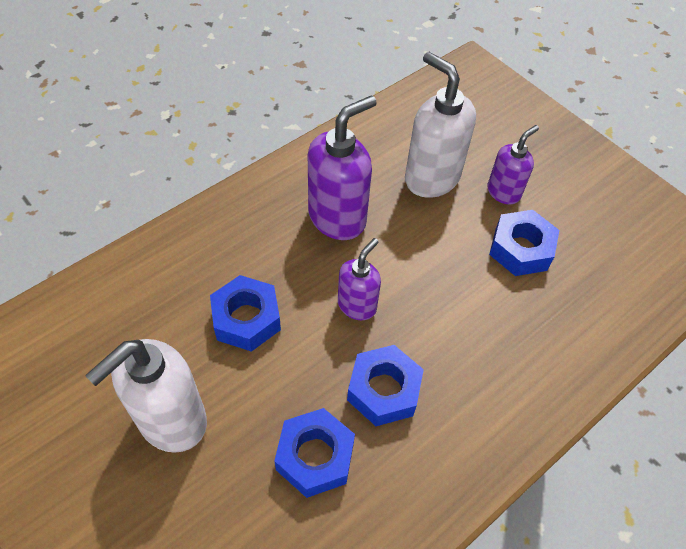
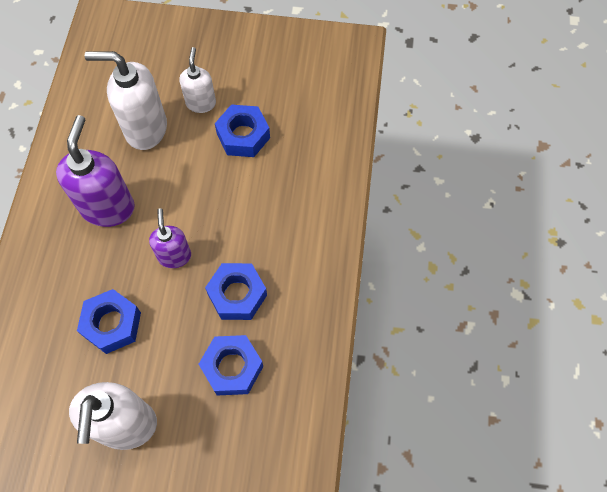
camera: 40 degrees left, 10 degrees up
purple soap dispenser [487,125,539,205] -> white soap dispenser [180,47,216,113]

